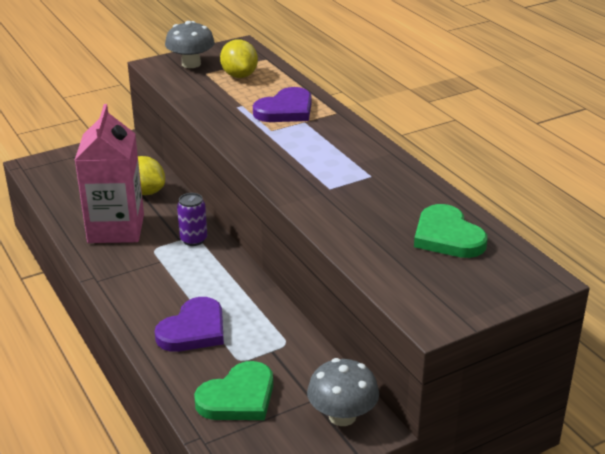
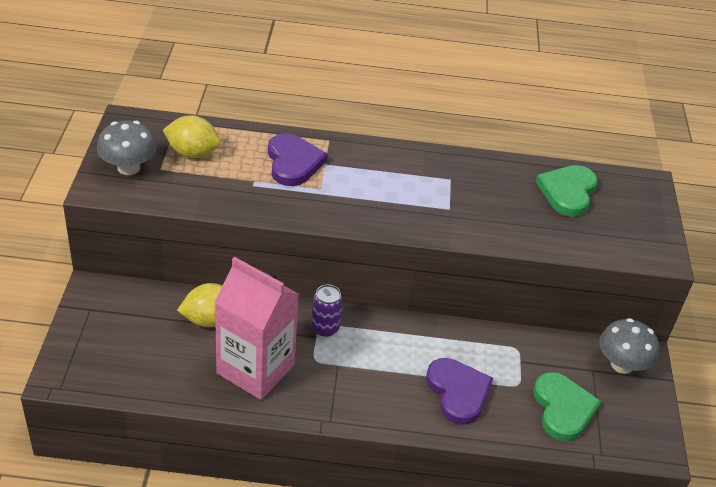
camera: 60 degrees left, 10 degrees up
green heart [414,204,487,258] -> green heart turned 105 degrees clockwise [536,165,598,217]

